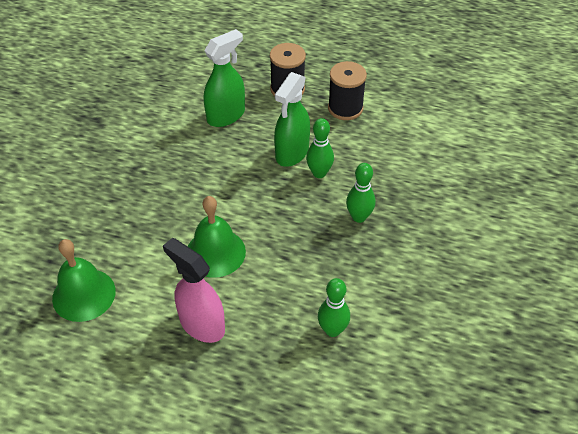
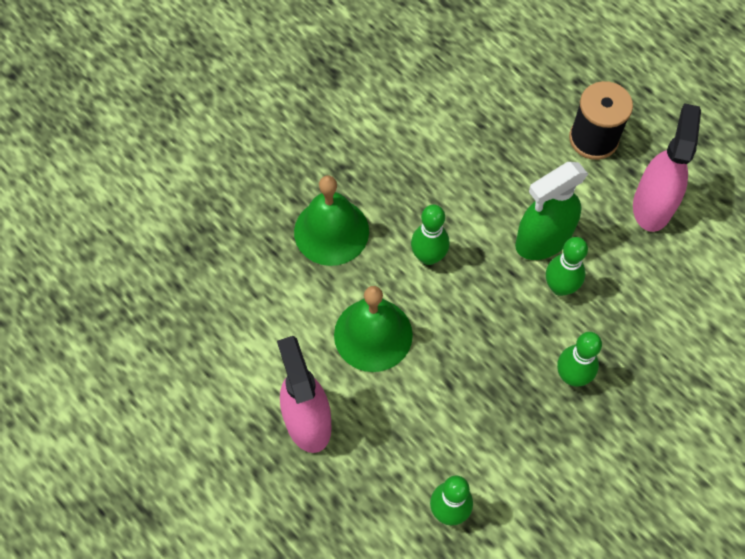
camera: 30 degrees right, 15 degrees up
green bell [52,239,116,322] -> green bell moved to [294,175,369,266]
green spray bottle [204,29,245,127] -> none
black spool [328,61,367,120] -> pink spray bottle [633,103,701,232]
none -> green bowling pin [411,205,450,265]

